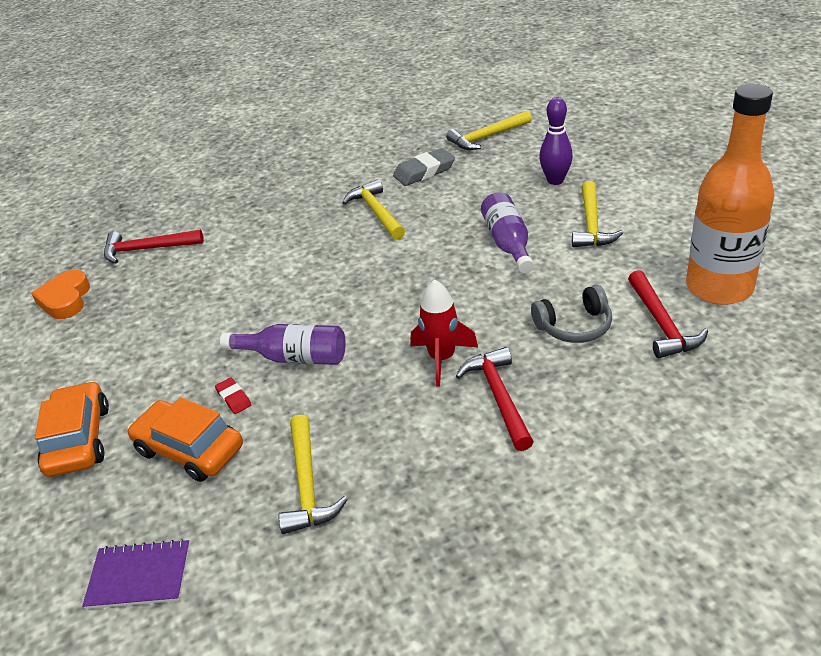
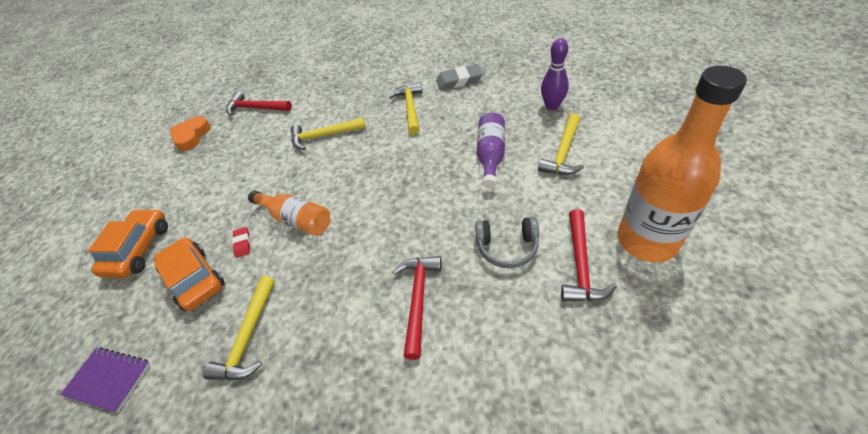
camera: 20 degrees right, 10 degrees up
purple bottle [220,324,346,365] -> orange bottle [248,191,330,236]
red rocket [411,279,478,387] -> none
yellow hammer [446,111,532,150] -> yellow hammer moved to [291,118,366,150]

